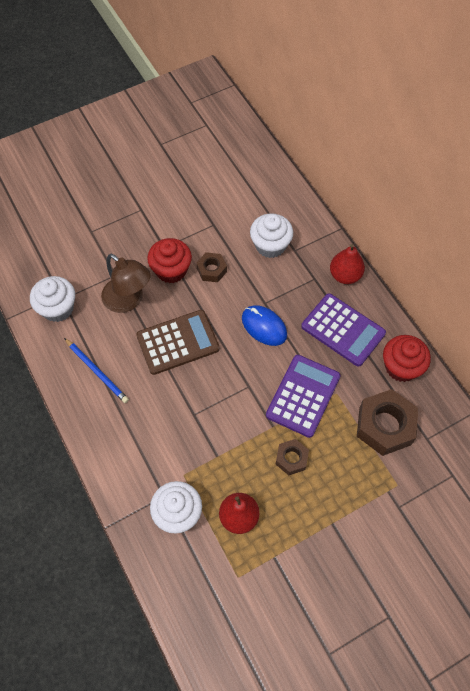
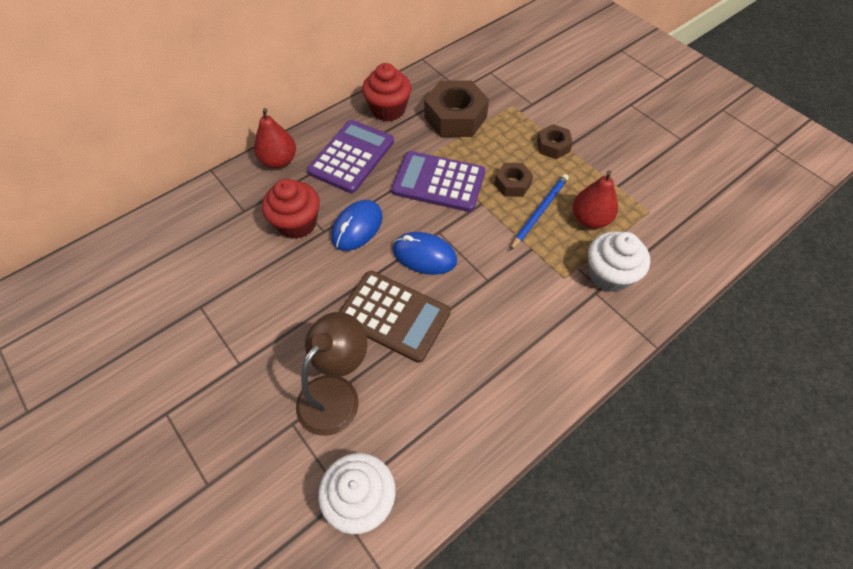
camera: 100 degrees left, 5 degrees down
blue pencil [64,338,129,403] -> blue pencil moved to [510,174,569,250]
brown calculator [136,310,220,375] -> brown calculator turned 150 degrees clockwise [339,271,451,363]
red cupcake [147,238,192,283] -> red cupcake moved to [262,179,320,239]
brown nut [196,252,227,282] -> brown nut moved to [537,124,573,159]
white cupcake [250,213,293,258] -> none
none -> blue mouse [392,232,457,275]

